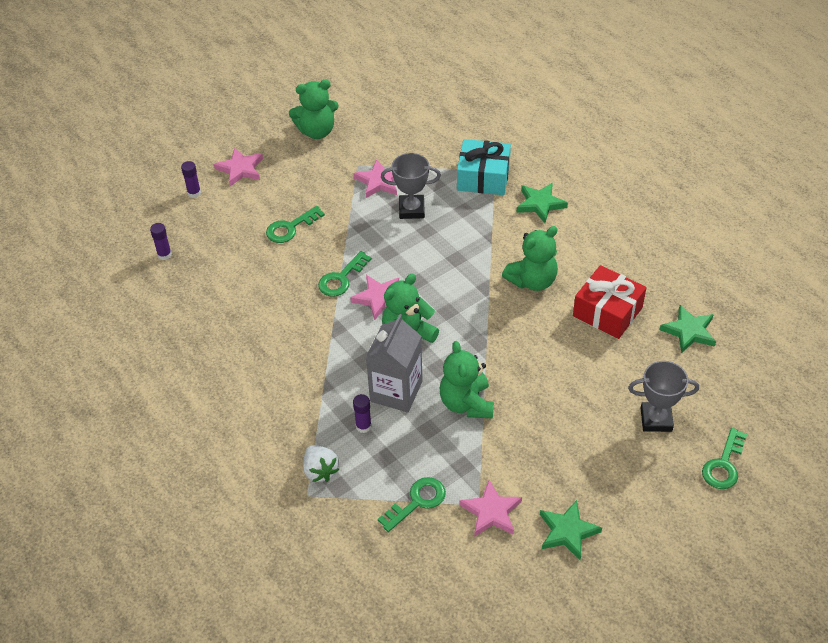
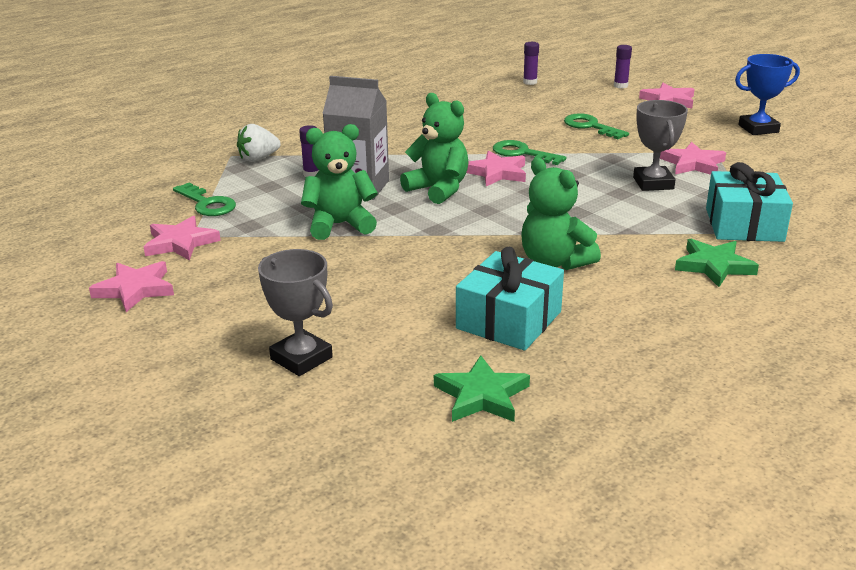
camera: 85 degrees right, 20 degrees down
green teddy bear [289,80,339,139] -> blue trophy [735,54,800,135]
green star [540,500,602,560] -> pink star [89,261,174,312]
red gift [573,265,647,339] -> turquoise gift [456,247,564,351]
grey trophy [628,361,699,432] -> grey trophy turned 45 degrees counterclockwise [258,249,333,376]
green key [702,428,747,489] -> none

